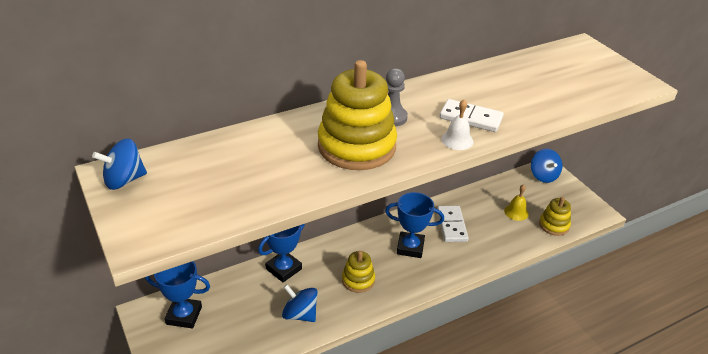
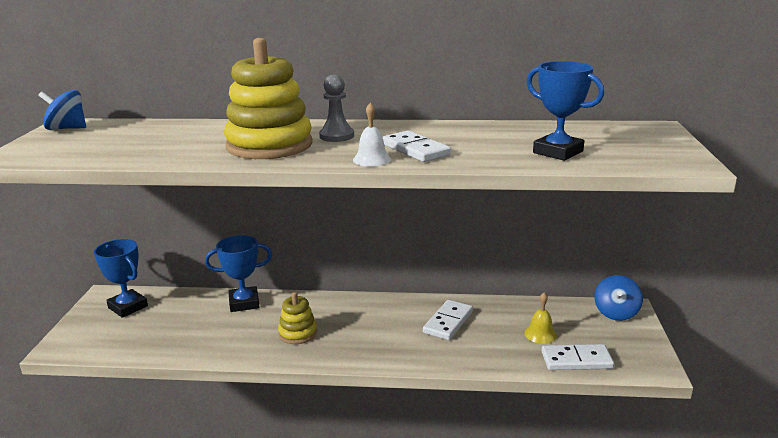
camera: 35 degrees right, 15 degrees down
blue spinning top [282,284,318,322] -> none
blue trophy [385,192,444,258] -> blue trophy moved to [527,61,604,161]
yellow stacking toy [539,197,571,236] -> white domino [541,344,614,370]

